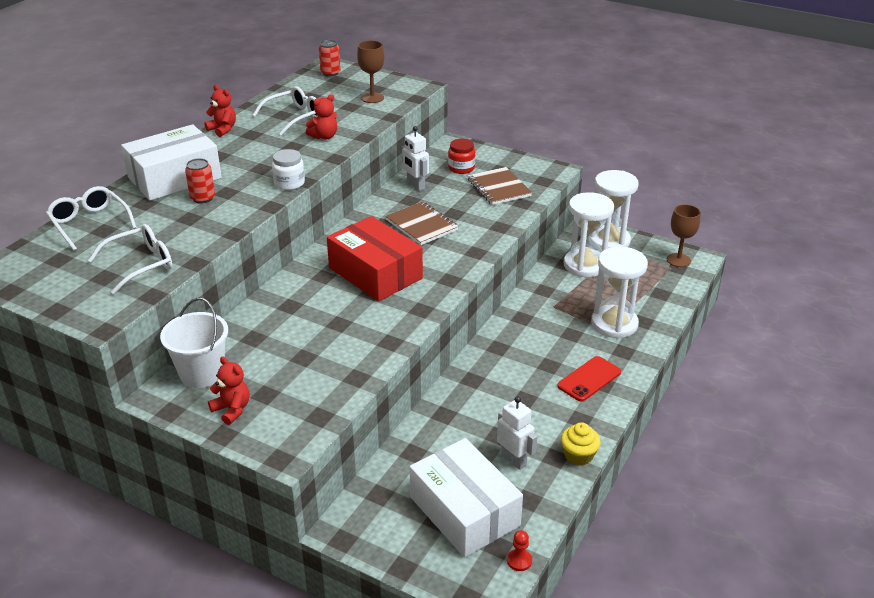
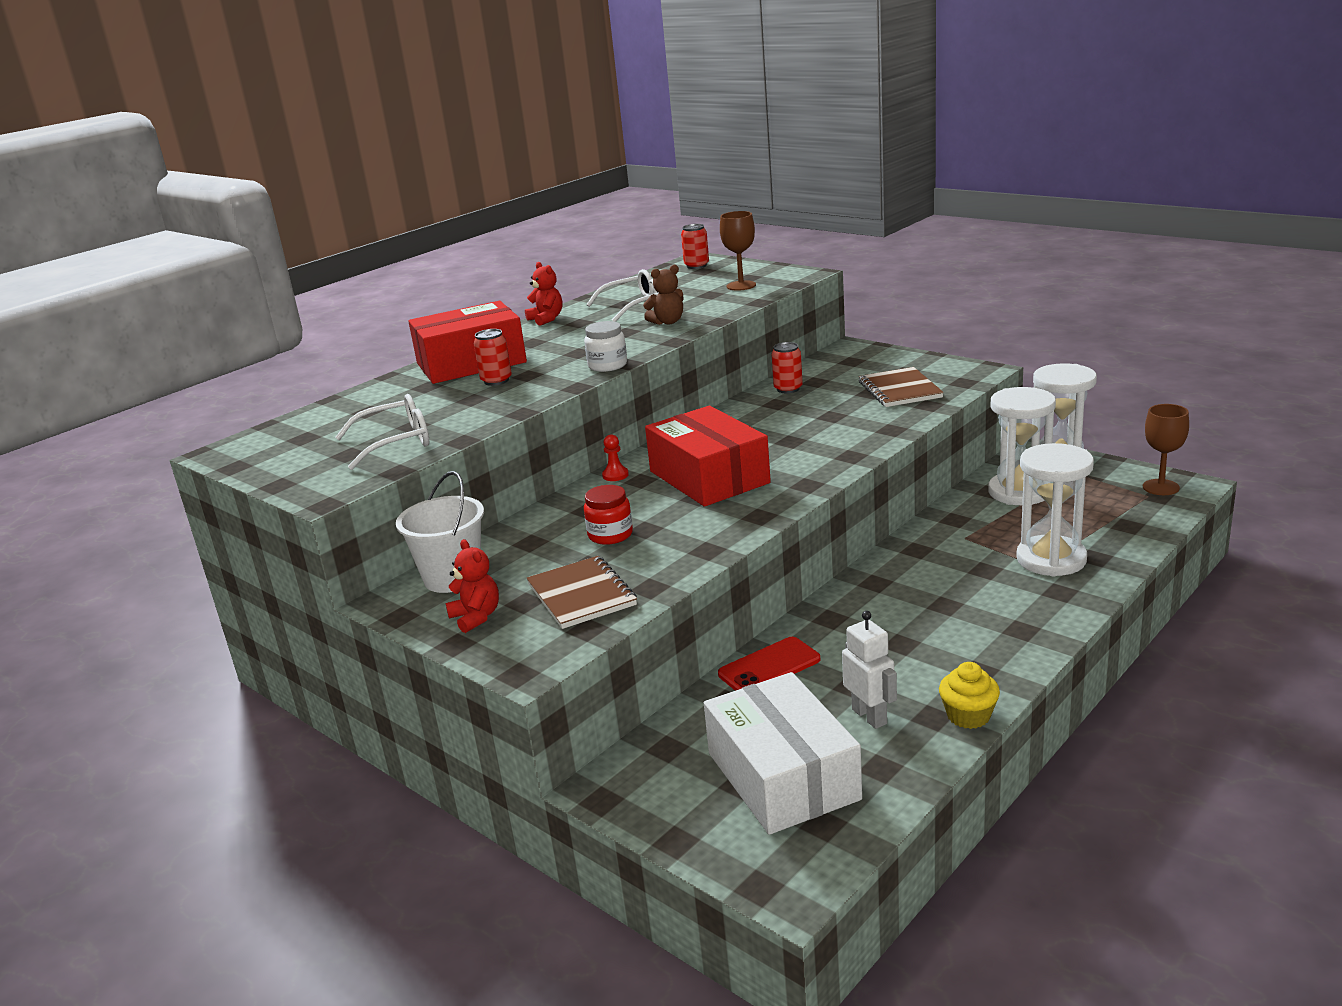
camera: 15 degrees right, 10 degrees down
white glasses [46,186,137,251] -> none
white box [121,124,222,201] -> red box [408,301,527,384]
red teddy bear [306,94,337,139] -> brown teddy bear [643,265,684,325]
brown notebook [385,202,459,245] -> brown notebook moved to [527,556,637,629]
white robot [402,126,429,191] -> red can [772,342,803,393]
red jar [448,139,475,174] -> red jar moved to [584,485,633,545]
red pawn [507,530,532,571] -> red pawn moved to [602,434,629,481]
red phone [557,356,621,402] -> red phone moved to [718,637,820,691]

